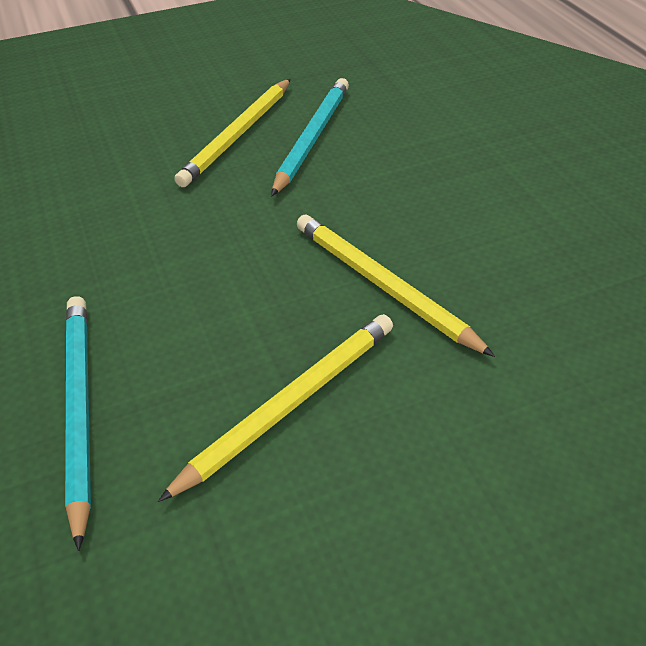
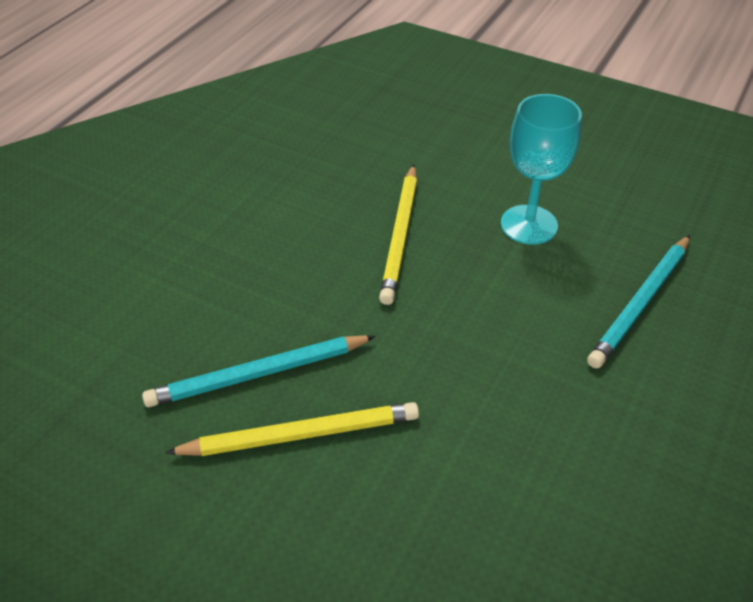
camera: 130 degrees left, 0 degrees up
yellow pencil [158,314,393,502] -> turquoise goblet [501,94,582,245]

